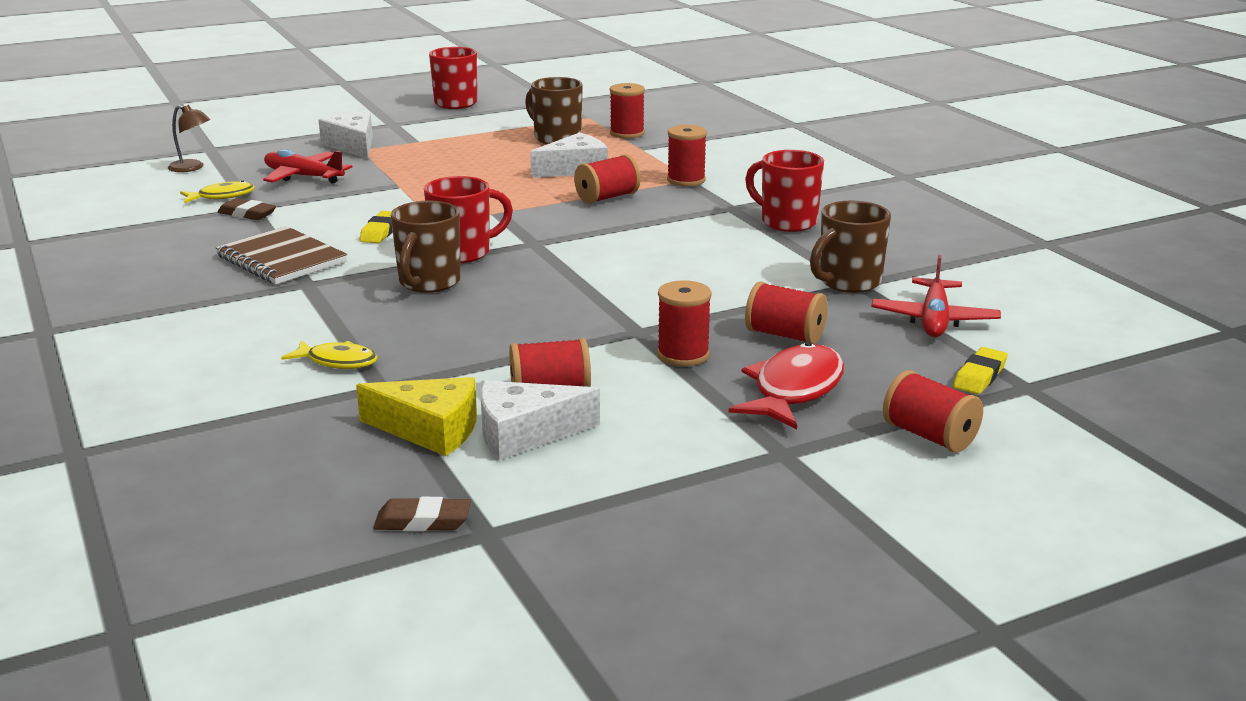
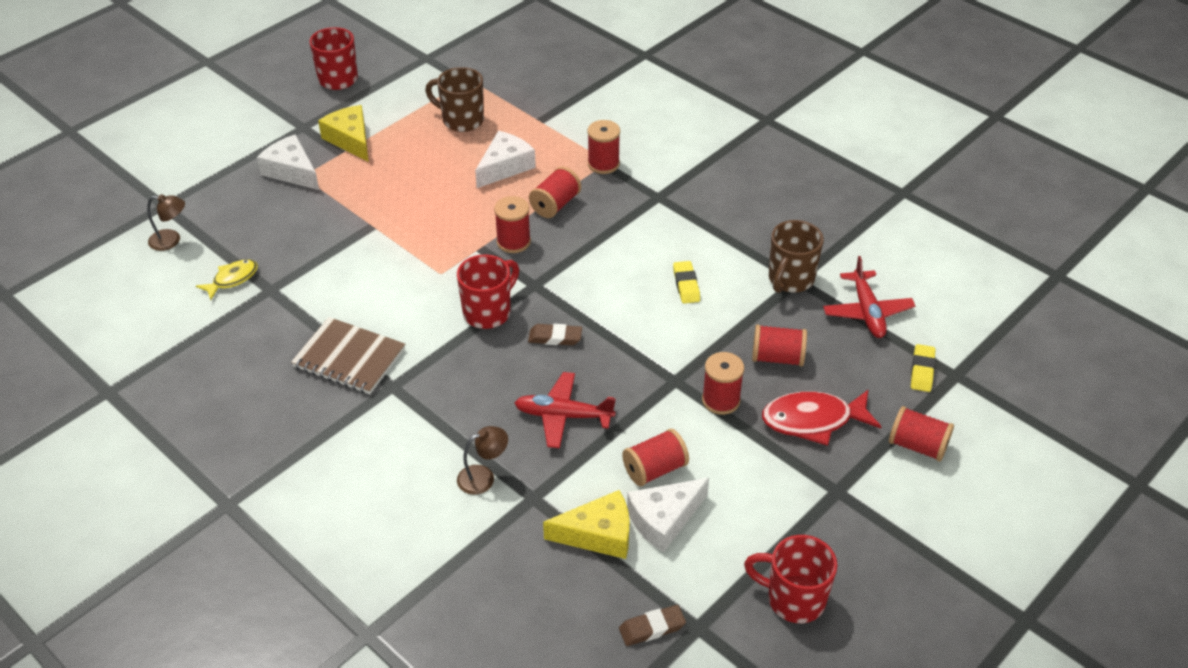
camera: 20 degrees left, 20 degrees up
brown eraser [218,198,276,220] -> brown eraser moved to [528,324,582,345]
red plane [263,149,353,184] -> red plane moved to [515,372,616,448]
yellow fish [281,340,377,369] -> brown lamp [457,426,508,495]
yellow eraser [360,211,393,243] -> yellow eraser moved to [673,261,700,304]
brown mug [391,201,461,293] -> none
red spool [610,83,645,139] -> red spool moved to [494,196,531,253]
red fish [729,342,844,429] -> red fish turned 105 degrees counterclockwise [762,389,882,446]
red mug [745,150,824,232] -> red mug moved to [744,535,837,623]
none -> yellow cheese [318,105,369,162]

